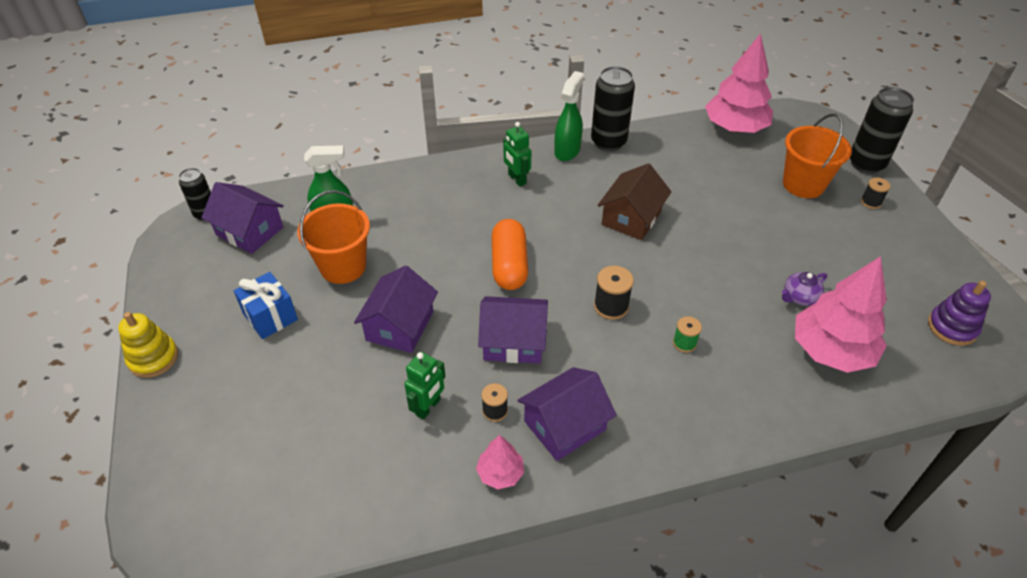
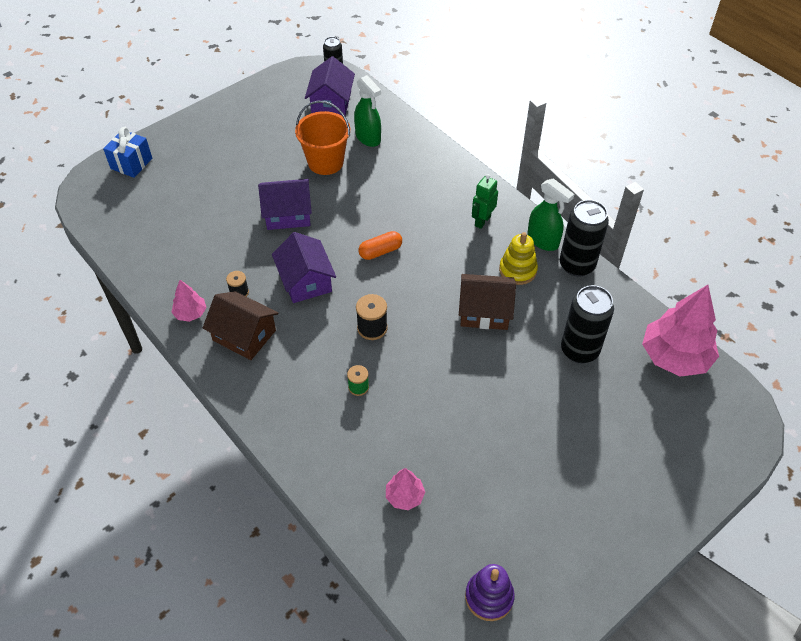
camera: 65 degrees right, 5 degrees up
yellow stacking toy [118,312,178,378] -> yellow stacking toy moved to [499,232,538,285]
blue gift [234,272,298,339] -> blue gift moved to [103,127,152,178]
green robot [404,352,446,420] -> none
orange capsule [492,219,528,290] -> orange capsule [358,231,402,260], size x0.65
purple house [517,367,617,461] -> brown house [203,291,279,360]
green spray bottle [554,71,584,161] -> green spray bottle turned 45 degrees clockwise [527,178,574,251]
purple teapot [782,272,827,306] -> none
orange bucket [783,114,852,198] -> none
pink tree [795,256,887,373] -> pink tree [386,468,425,510], size x0.48
black can [850,87,914,174] -> black can moved to [561,285,614,363]
black spool [861,177,890,209] -> none

